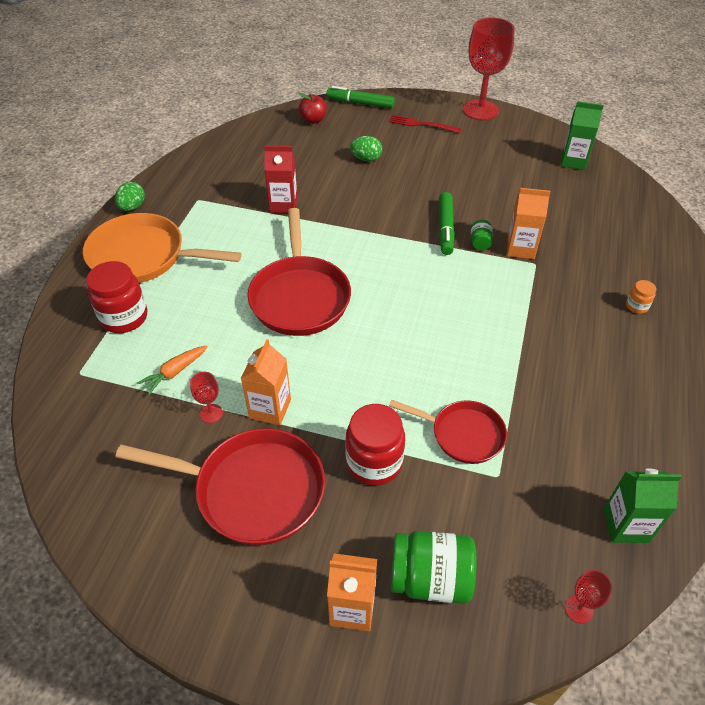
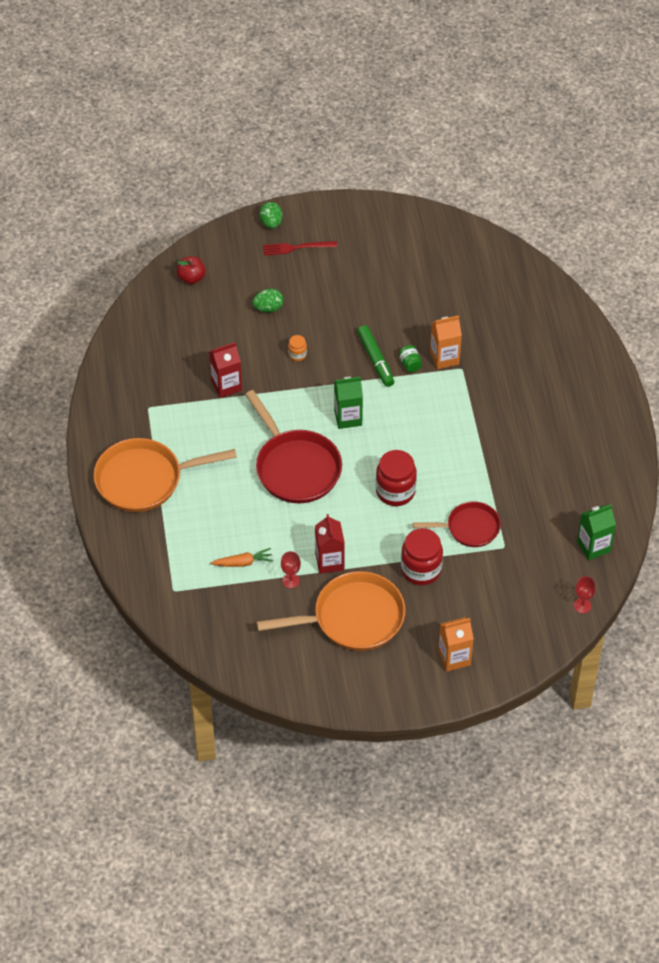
camera: 25 degrees left, 5 degrees up
red jar [86,261,148,333] -> red jar moved to [376,450,417,506]
green egg [115,182,145,211] -> green egg moved to [259,202,282,229]
red pan [116,428,325,545] -> orange pan [256,571,405,651]
orange carrot [137,345,208,395] -> orange carrot turned 120 degrees counterclockwise [210,548,273,567]
orange carton [241,339,291,426] -> red carton [315,514,345,574]
green marker [327,86,395,109] -> none
green jar [391,531,476,604] -> none
red goblet [463,17,515,120] -> none
green carton [561,101,604,170] -> green carton moved to [334,377,363,429]
orange jar [626,280,656,314] -> orange jar moved to [288,335,307,361]

